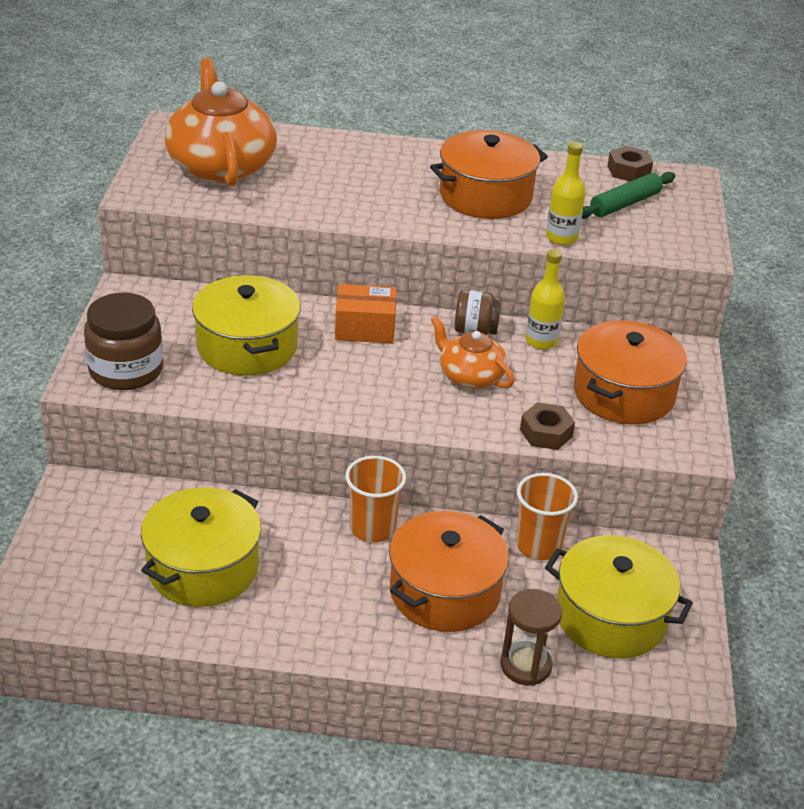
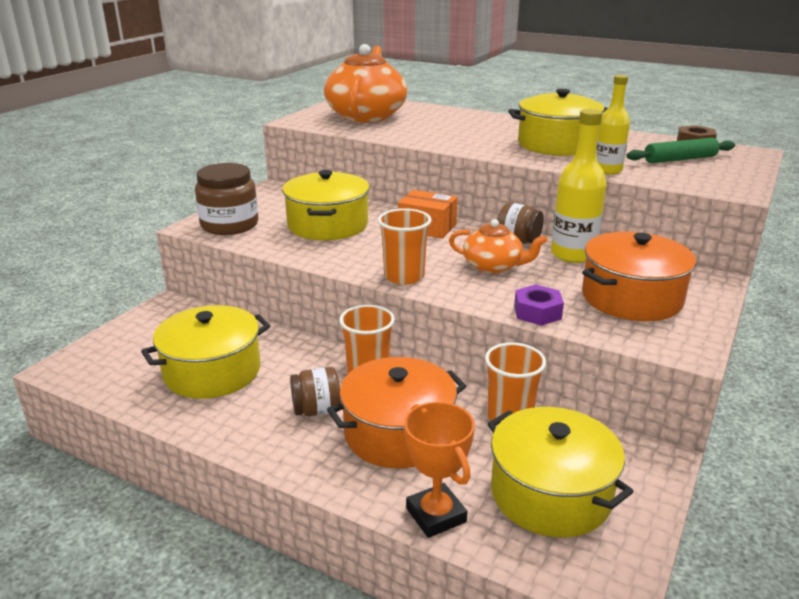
camera: 25 degrees right, 10 degrees down
orange pot [430,130,548,219] -> yellow pot [508,89,608,156]
orange teapot [431,316,514,389] -> orange teapot turned 135 degrees clockwise [449,219,547,273]
brown hourglass [500,589,562,686] -> orange trophy [404,402,475,538]
brown nut [520,402,575,450] -> purple nut [514,284,564,326]
yellow bottle [526,249,565,350] -> yellow bottle [551,109,607,263], size x1.53
none -> brown jar [290,367,341,416]
none -> orange cup [378,208,432,285]

